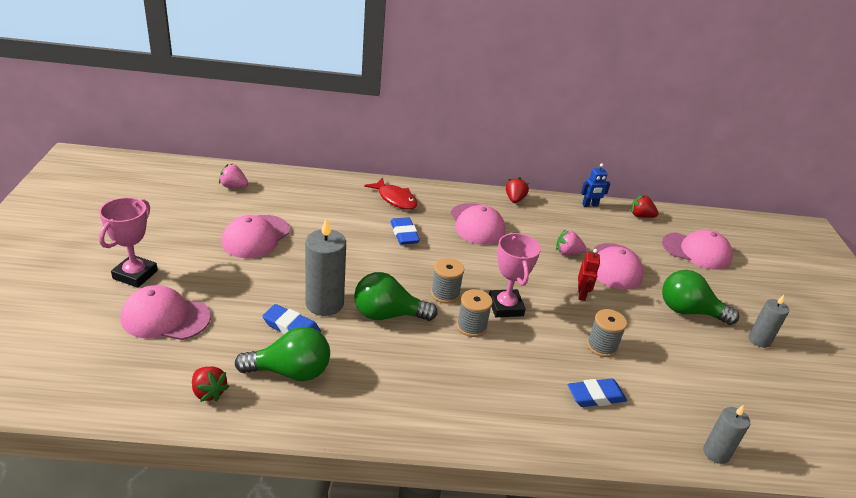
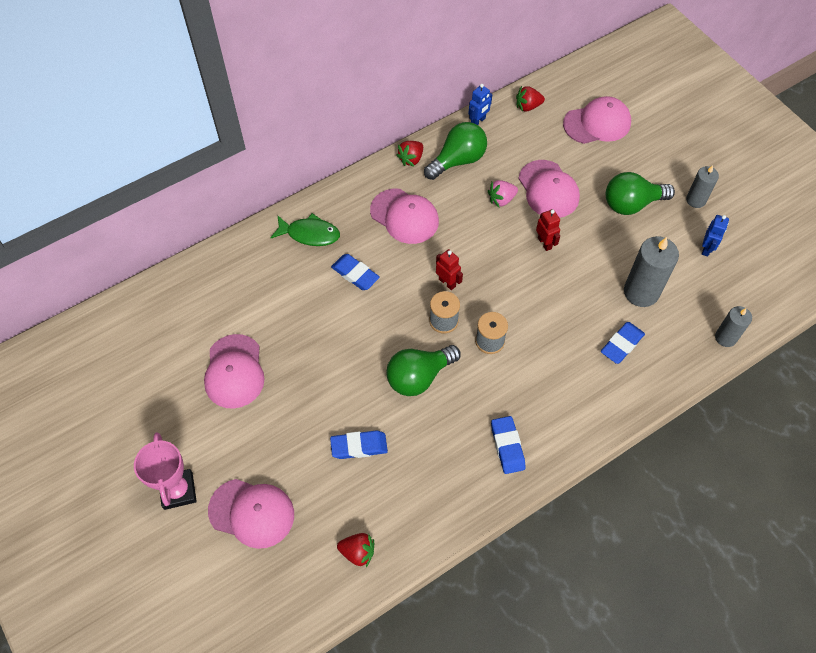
camera: 30 degrees left, 25 degrees up
pink cap [121,285,211,340] -> pink cap turned 135 degrees counterclockwise [208,479,294,549]
pink strawberry [219,164,248,188] -> none
green light bulb [235,327,330,381] -> green light bulb moved to [424,122,487,180]
grey candle [305,218,346,316] -> grey candle moved to [624,236,679,307]
red fish [364,178,418,210] -> green fish [271,213,340,246]
pink trophy [489,233,541,317] -> none
red strawberry [506,177,529,203] -> red strawberry turned 120 degrees counterclockwise [396,141,423,166]
grey spool [587,309,627,357] -> none
none -> red robot [436,249,463,290]
none -> blue eraser [491,416,526,474]
none -> blue robot [702,215,729,257]

